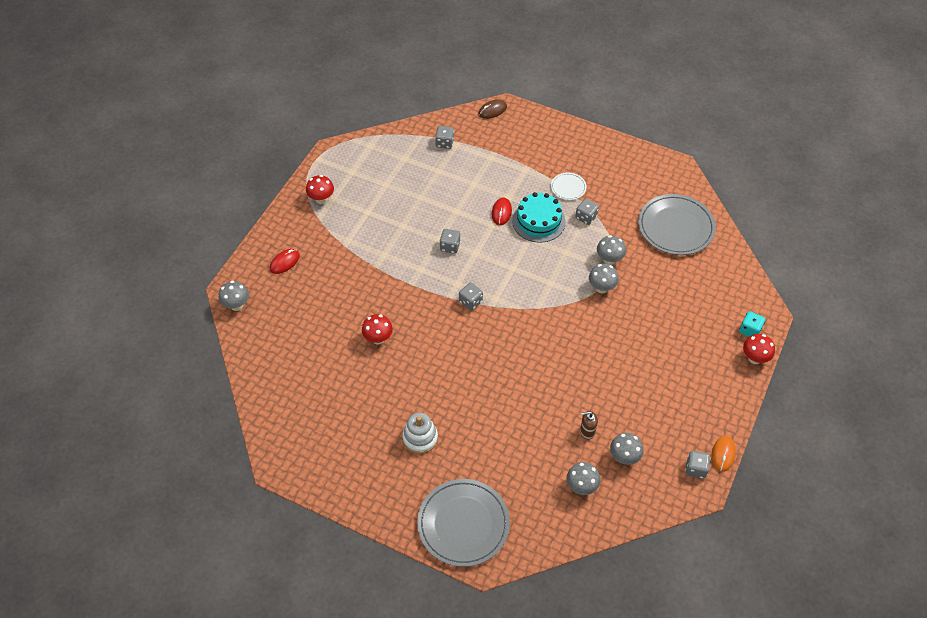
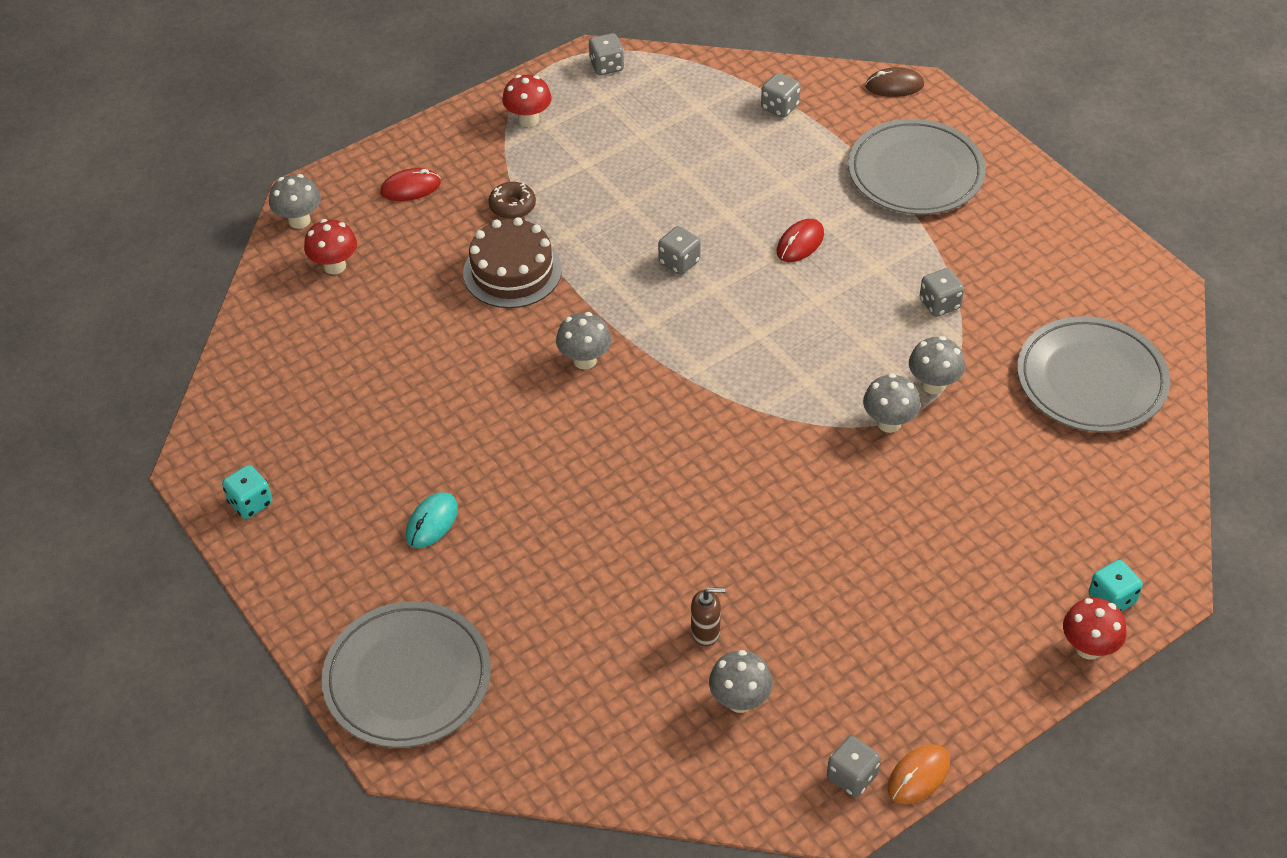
camera: 30 degrees right, 5 degrees down
red mushroom [362,314,393,345] -> red mushroom moved to [304,219,357,274]
white stacking toy [402,413,438,454] -> turquoise mouse [406,492,458,548]
grey dice [459,283,483,310] -> grey dice moved to [589,33,624,75]
turquoise cake [512,192,565,243] -> none
white plate [551,173,587,200] -> none
grey mushroom [567,462,600,495] -> grey mushroom moved to [556,312,611,369]
brown soap dispenser [580,411,598,439] -> brown soap dispenser turned 150 degrees clockwise [691,587,725,646]
none -> turquoise dice [222,465,273,519]
none -> brown cake [463,217,562,308]
none -> brown donut [488,182,536,219]
none -> grey plate [848,119,986,215]

